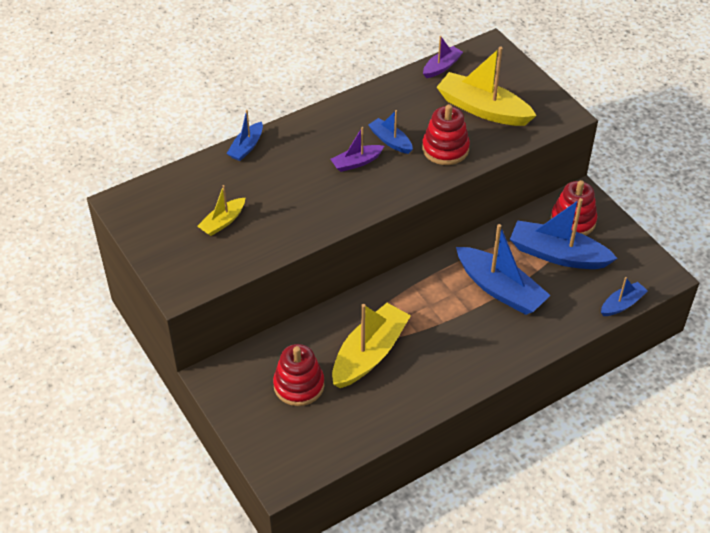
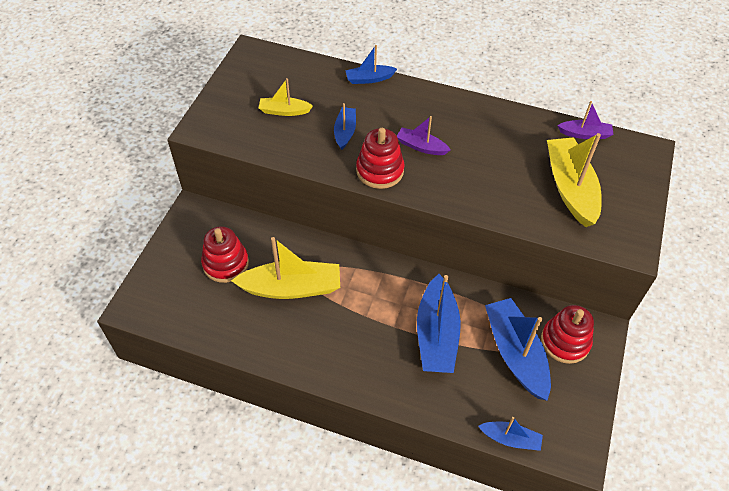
camera: 50 degrees right, 5 degrees up
blue boat [369,110,413,154] -> blue boat moved to [334,103,356,150]
red stacking toy [422,104,470,165] -> red stacking toy moved to [356,128,404,189]

